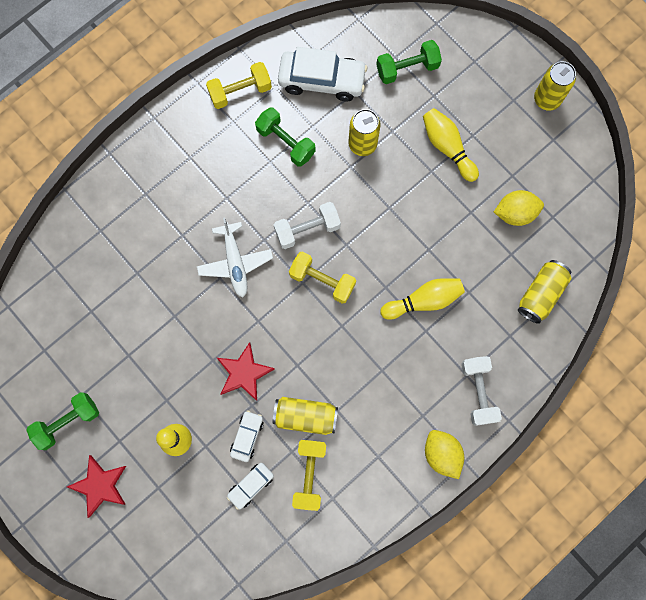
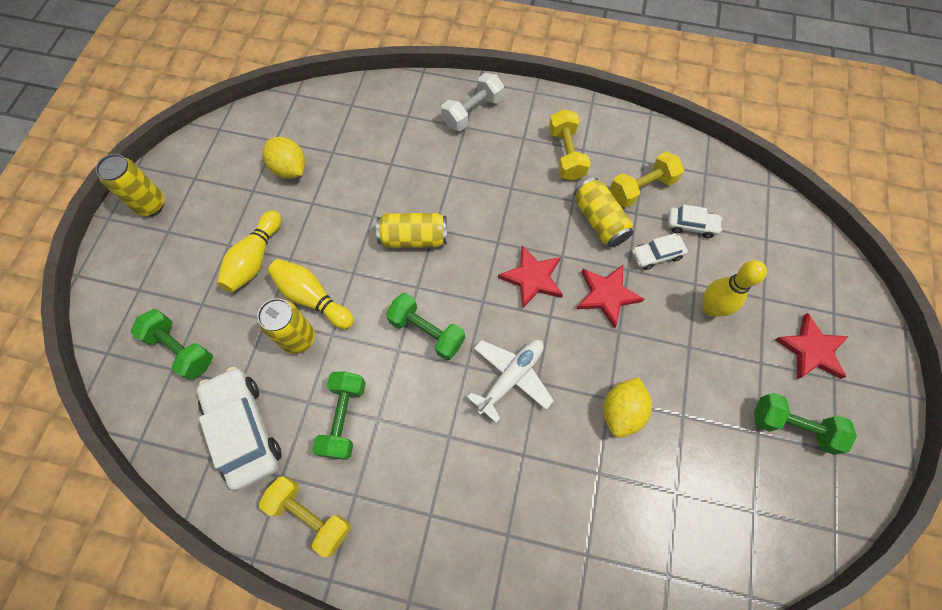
camera: 125 degrees left, 10 degrees down
white dumbbell [274,202,341,249] -> green dumbbell [386,293,465,360]
yellow dumbbell [289,251,356,304] -> yellow dumbbell moved to [549,109,590,181]
yellow bowling pin [380,278,465,320] -> yellow bowling pin moved to [268,259,354,329]
yellow lemon [425,430,464,479] -> yellow lemon moved to [603,377,652,438]
yellow can [518,260,572,324] -> yellow can moved to [376,213,447,248]
none -> red star [498,246,563,309]

